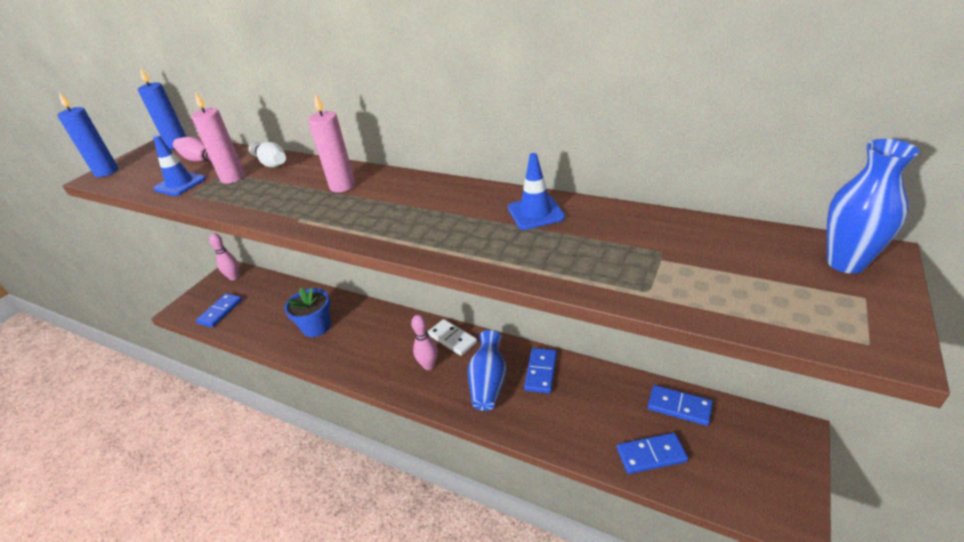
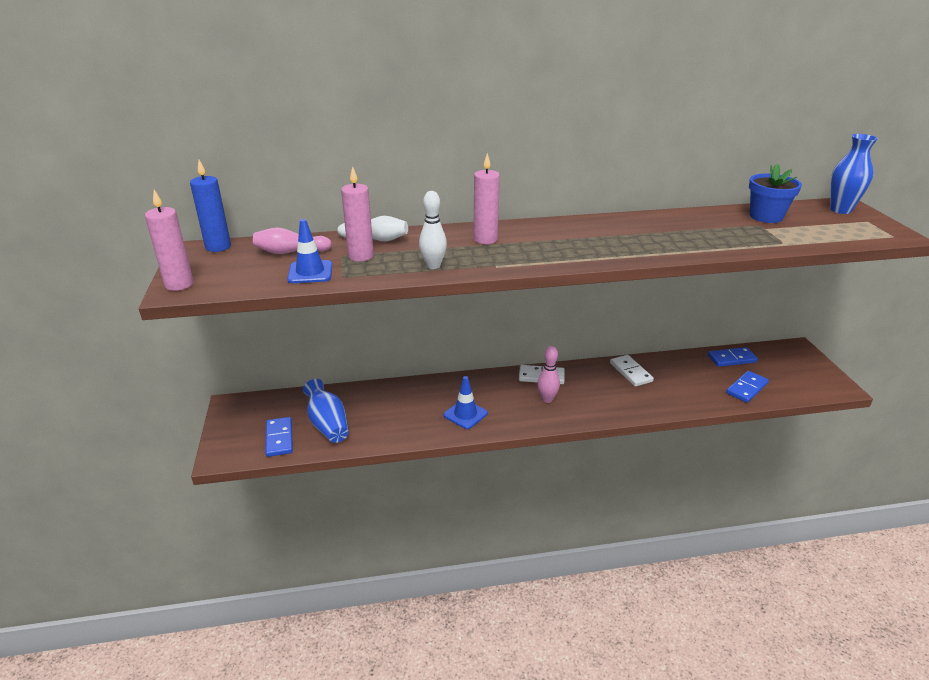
camera: 40 degrees left, 5 degrees down
blue candle [57,92,118,177] -> pink candle [145,190,194,291]
pink bowling pin [209,233,239,280] -> none
blue flower pot [284,287,331,337] -> blue flower pot moved to [749,163,802,223]
blue vase [468,330,506,411] -> blue vase moved to [303,379,349,443]
blue traffic cone [508,153,565,230] -> blue traffic cone moved to [443,376,488,429]
blue domino [524,348,557,393] -> white domino [610,355,654,387]
none -> white bowling pin [419,191,447,269]

